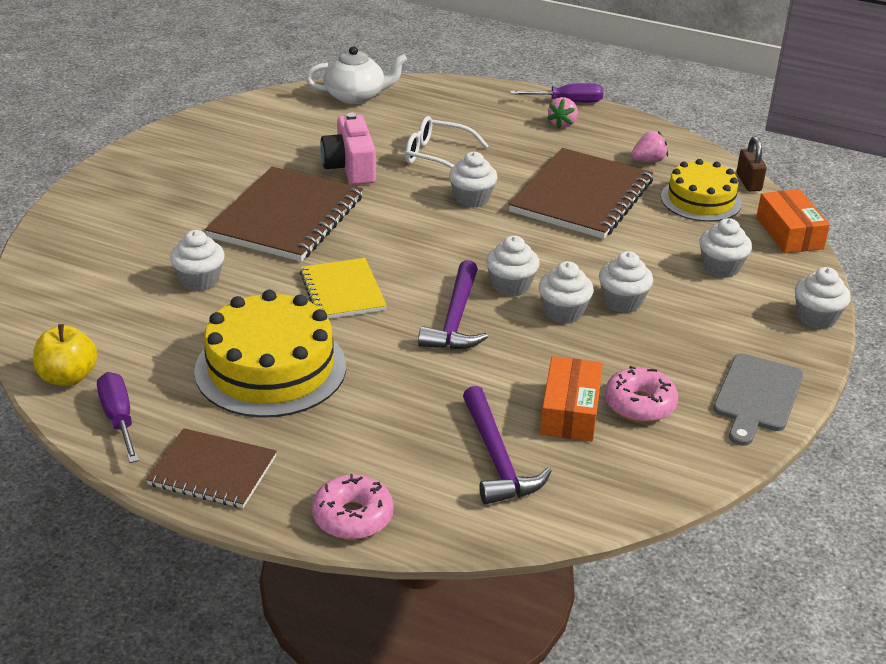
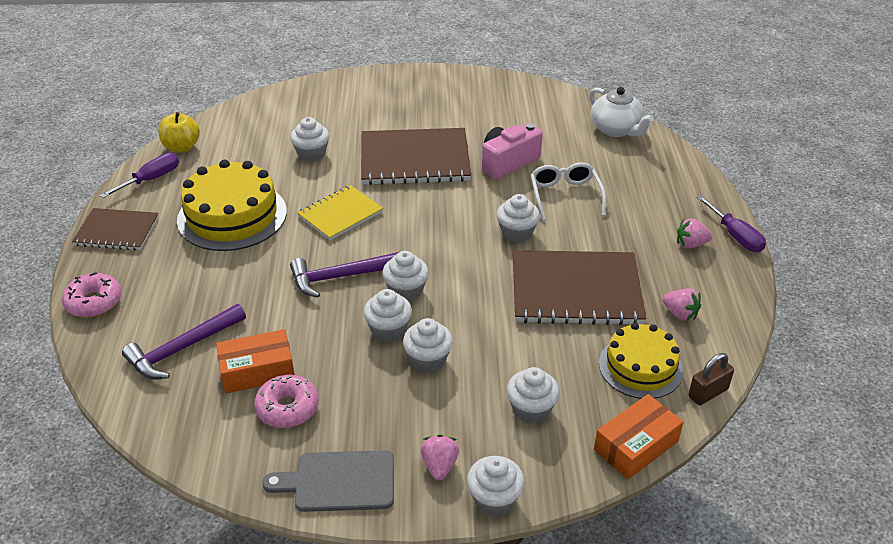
camera: 65 degrees right, 5 degrees up
brown notebook [146,428,277,508] -> brown notebook turned 75 degrees counterclockwise [72,208,159,250]
none -> pink strawberry [421,435,459,481]

